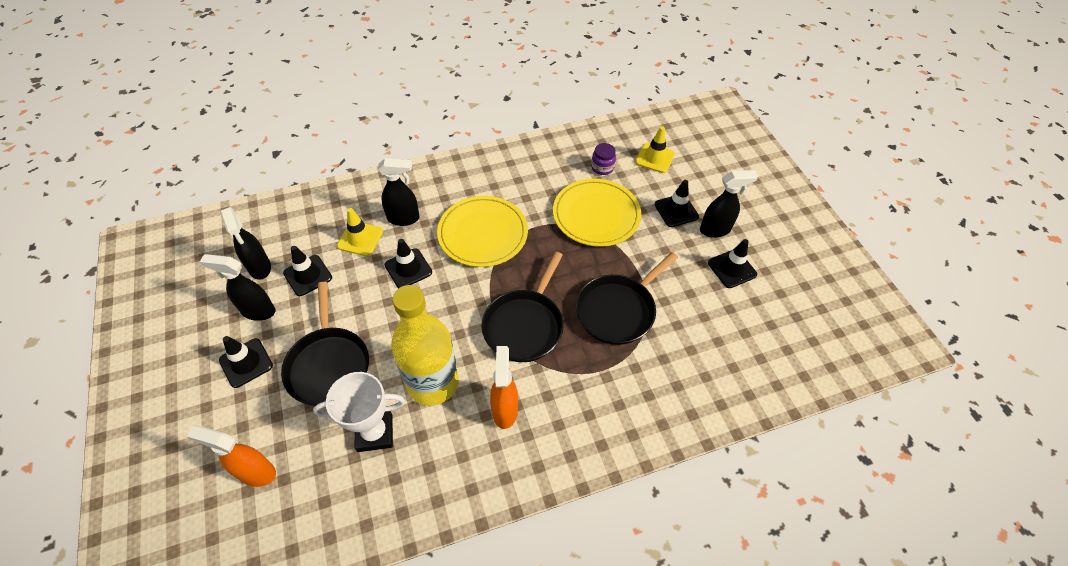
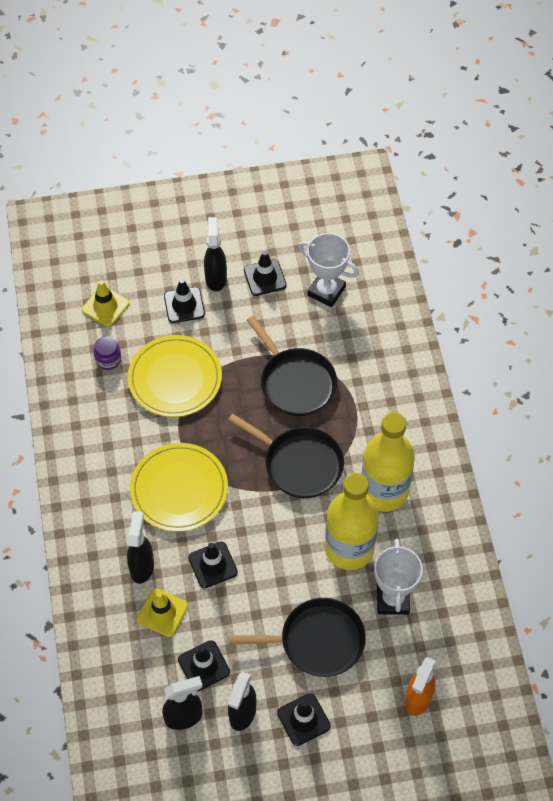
camera: 80 degrees left, 5 degrees up
orange spray bottle [490,346,518,429] -> yellow bottle [362,412,415,512]
none -> white trophy [298,233,359,307]

